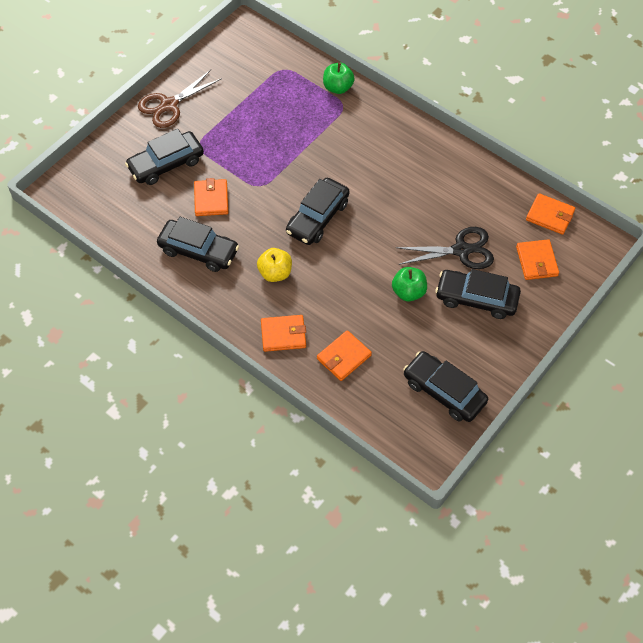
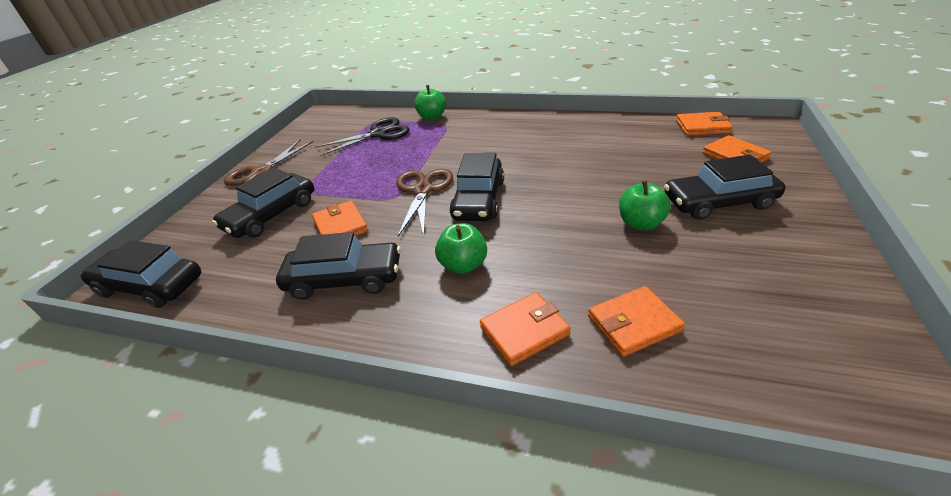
camera: 20 degrees left, 20 degrees down
yellow apple [257,248,292,282] -> green apple [435,223,487,274]
orange wallet [317,330,372,381] -> orange wallet turned 45 degrees clockwise [588,286,685,357]
black scissors [395,227,494,269] -> black scissors moved to [315,117,409,156]
black car [403,351,488,422] -> black car moved to [81,240,201,308]
none -> brown scissors [396,169,453,237]

